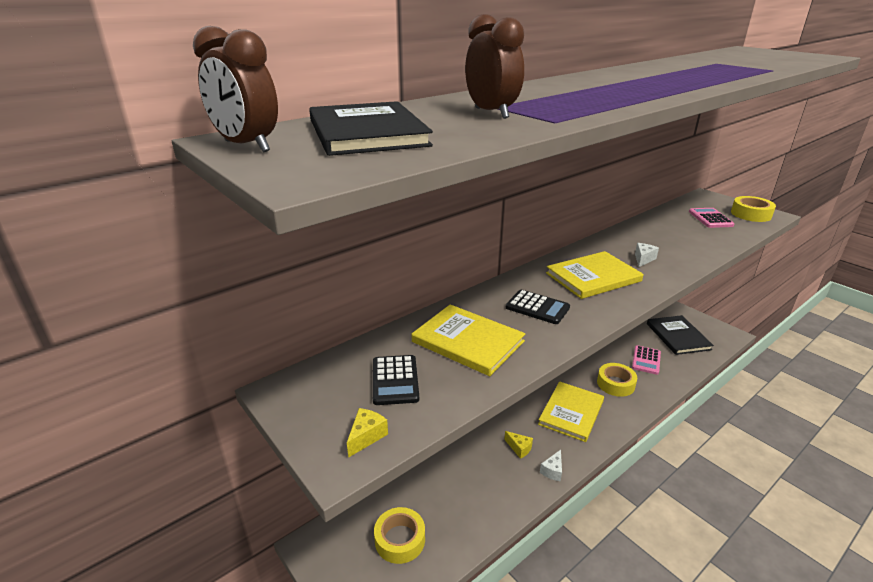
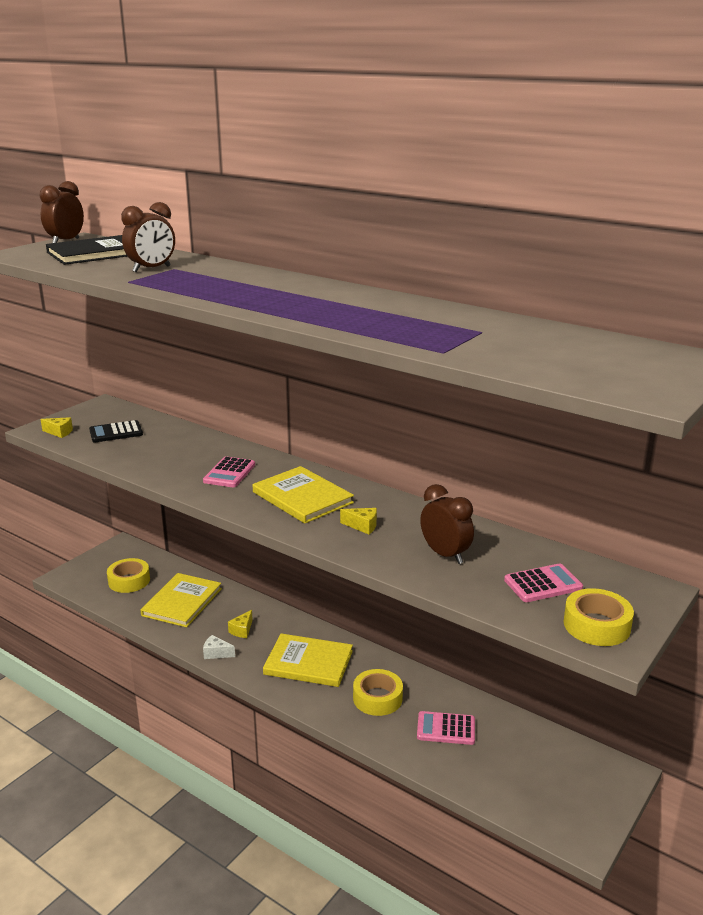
camera: 75 degrees right, 5 degrees down
yellow book [412,304,525,376] -> yellow book moved to [140,573,222,627]
black calculator [506,290,570,324] -> pink calculator [203,457,255,487]
white cheese [635,243,659,267] -> yellow cheese [340,508,377,534]
black book [647,315,714,355] -> none
none -> brown clock [420,484,474,564]

